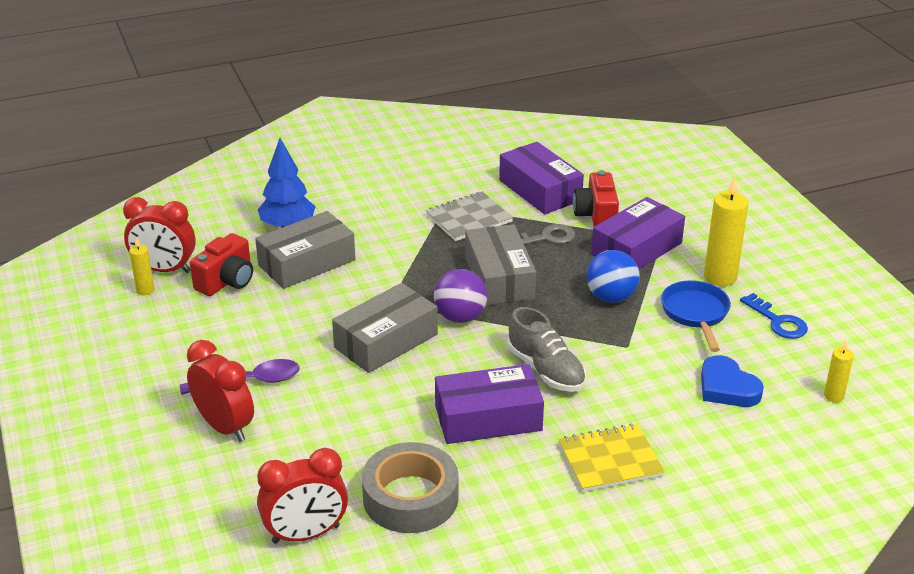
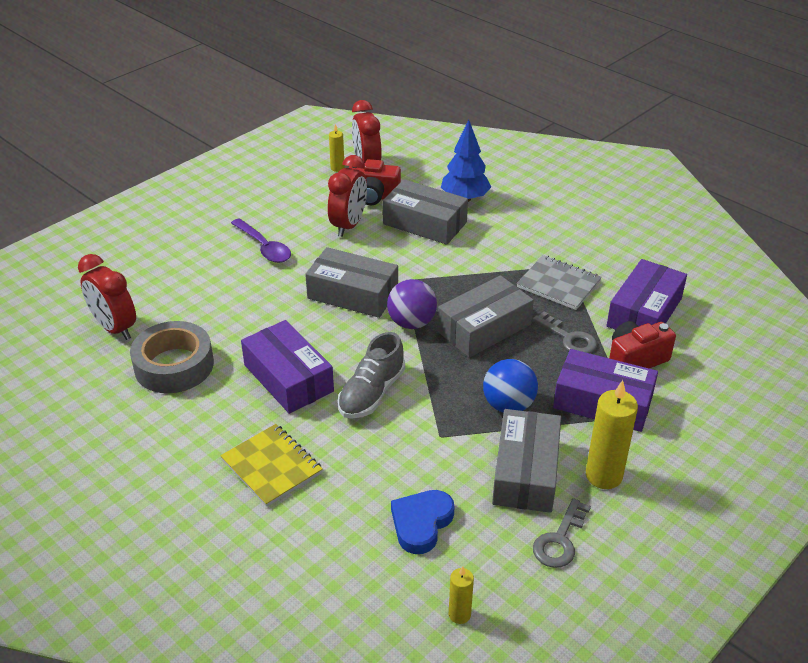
camera: 65 degrees right, 5 degrees up
red clock [187,340,254,442] -> red clock moved to [328,155,367,237]
blue pan [661,280,731,352] -> grey box [492,409,561,513]
blue key [740,293,808,339] -> grey key [533,498,591,568]

